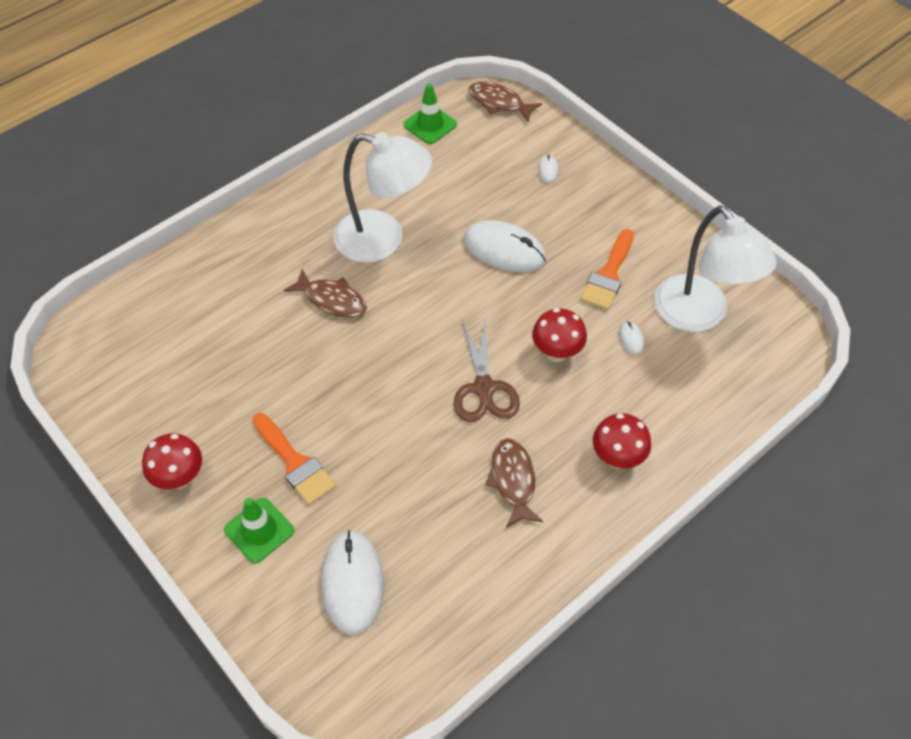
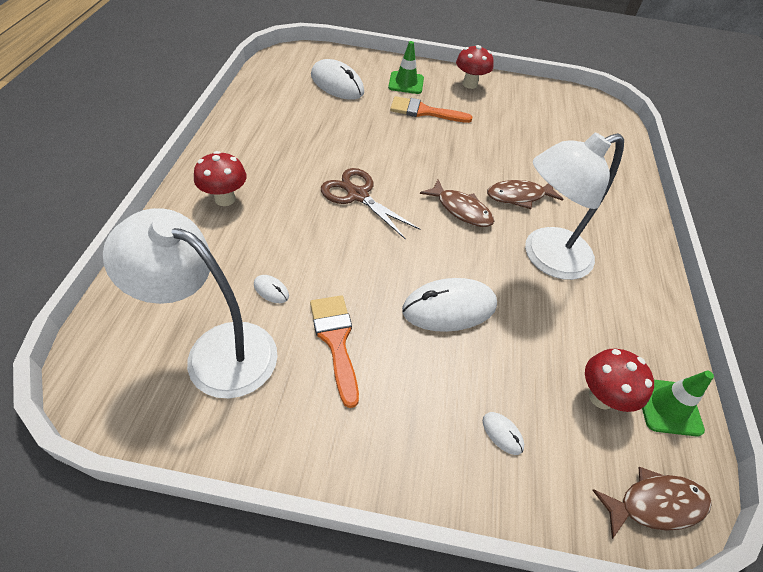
camera: 135 degrees right, 5 degrees down
brown fish [486,438,543,528] -> brown fish moved to [420,179,494,227]
red mushroom [532,308,587,362] -> red mushroom moved to [585,349,654,412]

